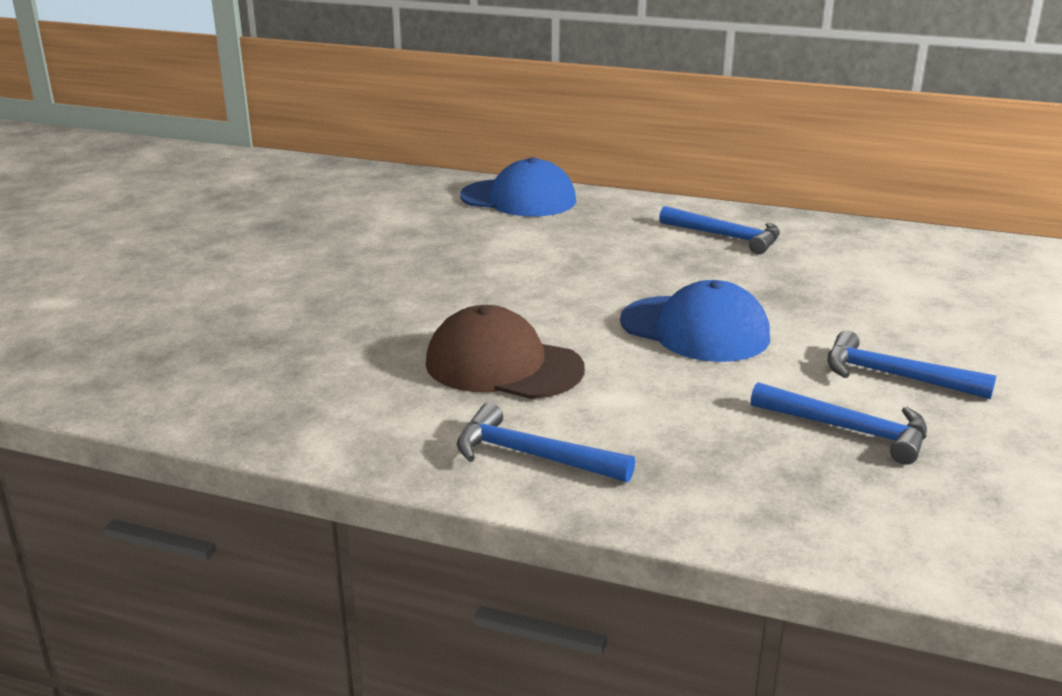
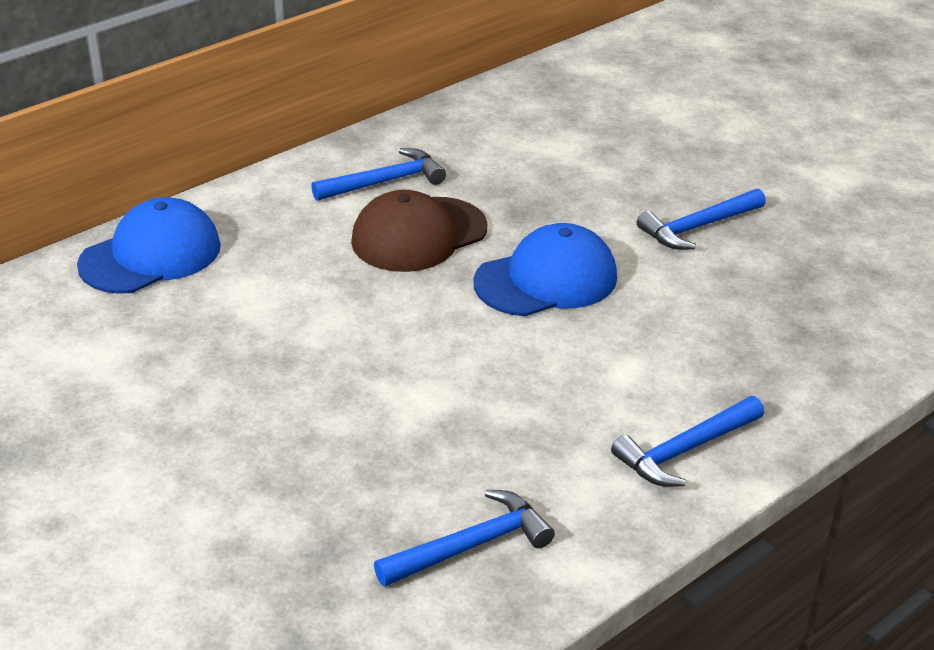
camera: 60 degrees left, 10 degrees up
brown cap [426,305,585,399] -> brown cap moved to [351,190,488,272]
blue hammer [751,382,927,465] -> blue hammer moved to [374,490,555,587]

